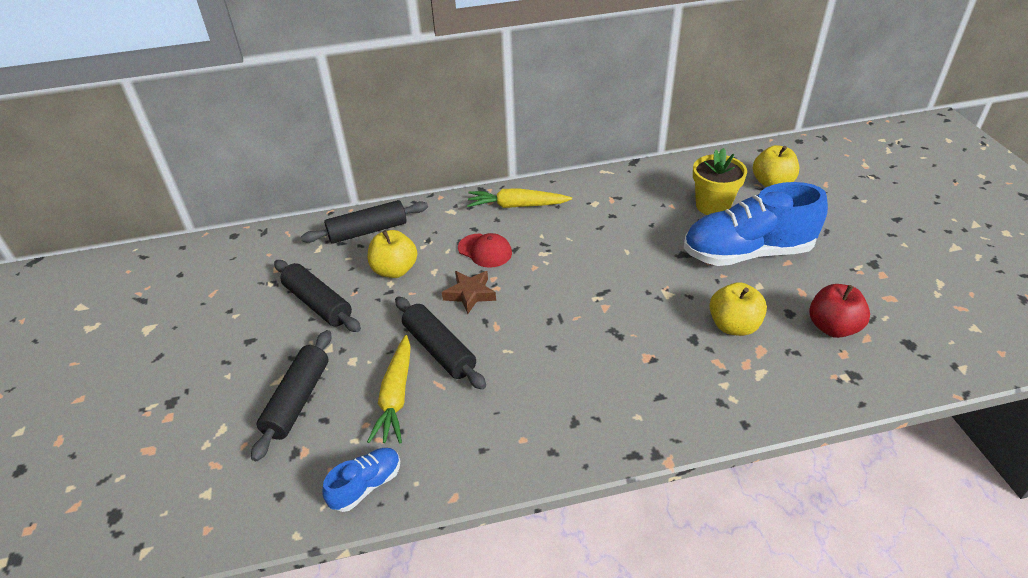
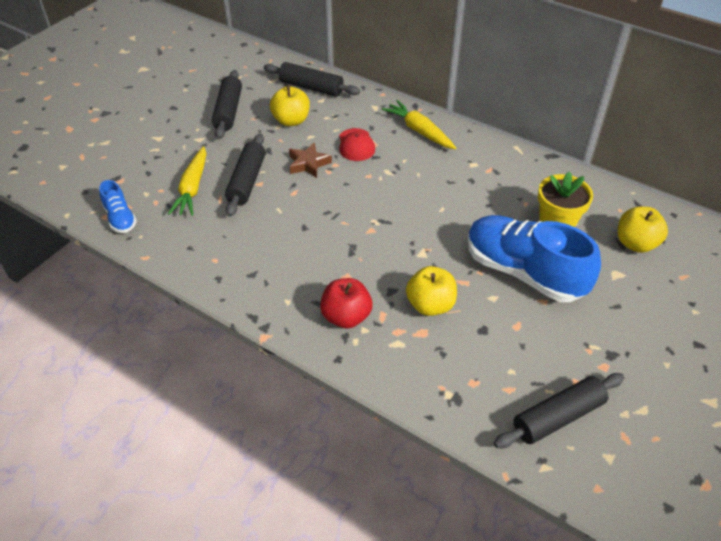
camera: 45 degrees right, 5 degrees up
black rolling pin [251,330,331,461] -> black rolling pin moved to [494,373,624,448]
blue shoe [322,448,400,512] -> blue shoe turned 60 degrees clockwise [99,180,137,233]
yellow carrot [367,335,411,443] -> yellow carrot turned 45 degrees counterclockwise [168,146,206,216]
red apple [809,284,870,338] -> red apple moved to [320,278,372,329]

